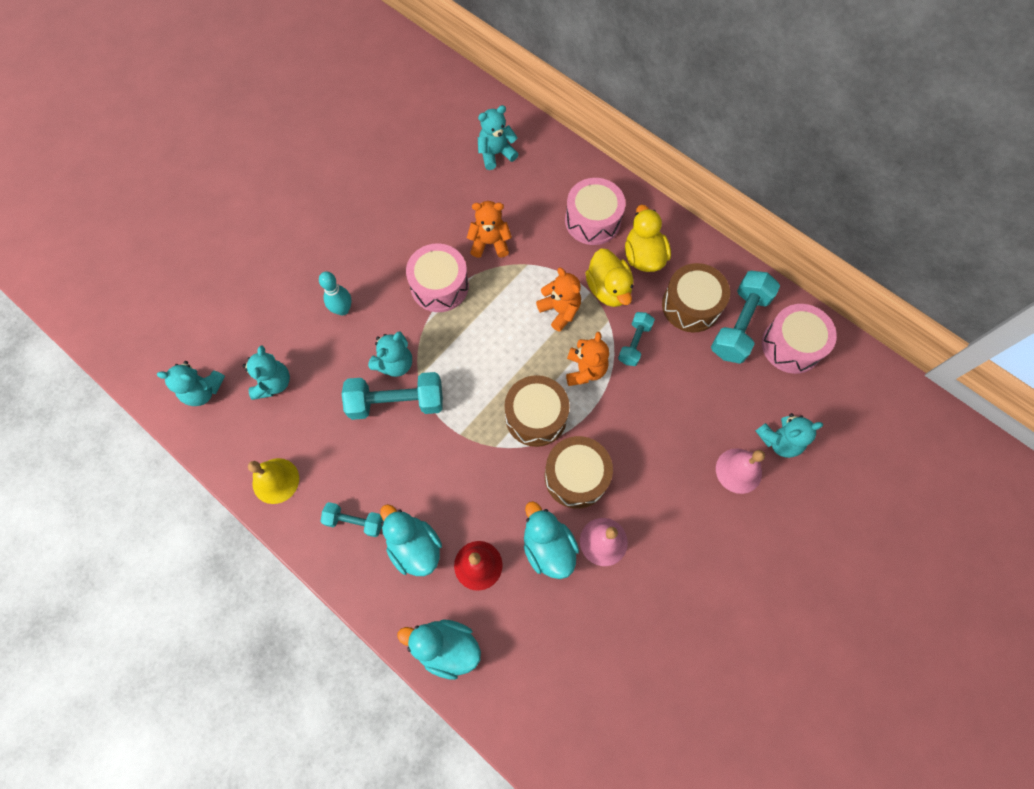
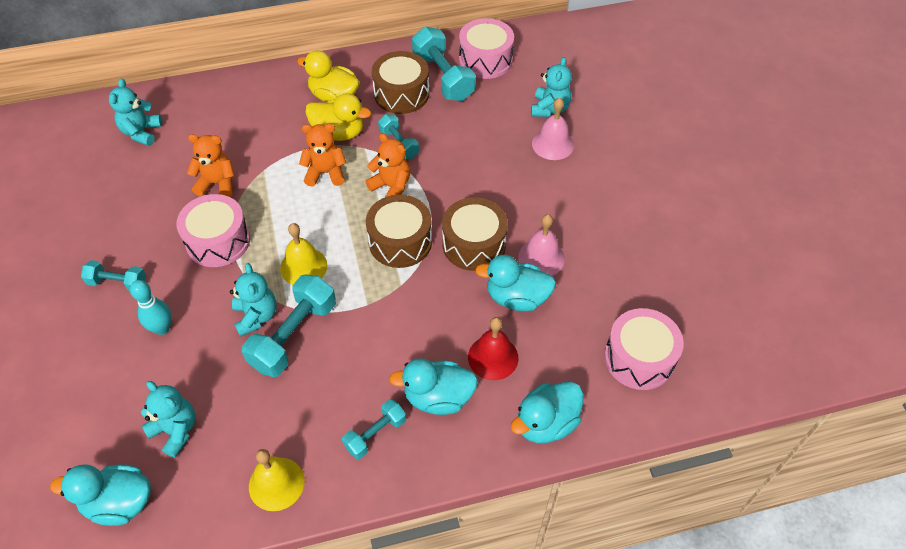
camera: 55 degrees left, 15 degrees down
turquoise teddy bear [157,361,225,406] -> turquoise duck [50,464,151,526]
orange teddy bear [467,201,512,258] -> orange teddy bear turned 60 degrees clockwise [187,134,235,197]
pink drum [565,178,625,245] -> pink drum moved to [604,308,684,390]
none -> turquoise dumbbell [81,260,146,291]
none -> yellow bell [280,223,327,285]

